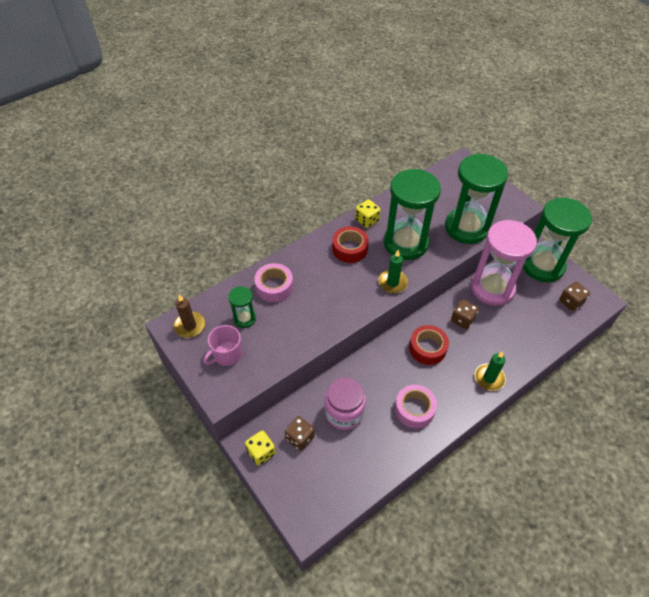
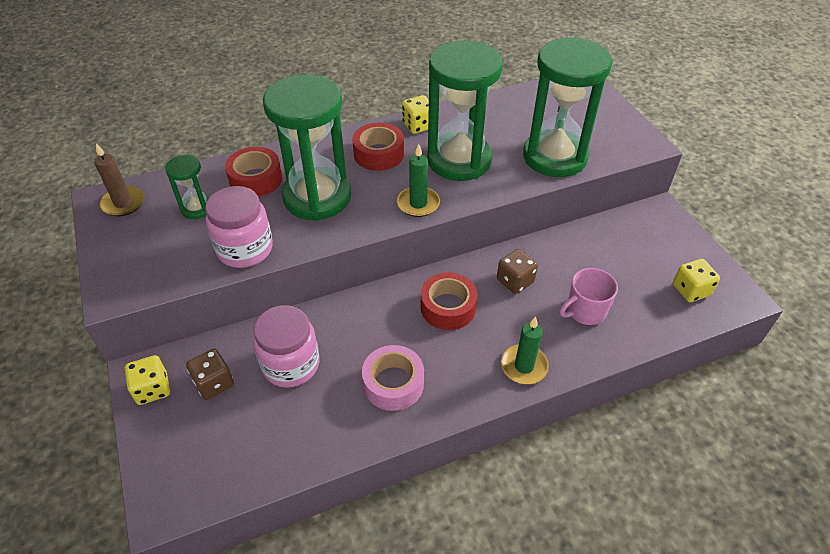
camera: 15 degrees right, 5 degrees down
pink mug [203,325,242,366] -> pink mug moved to [560,268,618,325]
pink tape [255,263,293,302] -> red tape [225,147,282,197]
pink hourglass [471,220,537,306] -> none
green hourglass [523,198,592,282] -> green hourglass moved to [263,74,351,221]
brown dice [559,282,590,311] -> yellow dice [673,259,720,302]
none -> pink jar [205,186,273,268]

